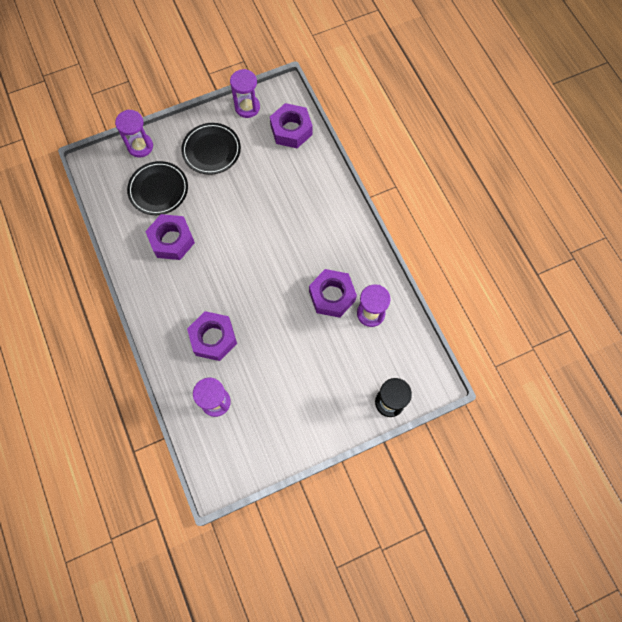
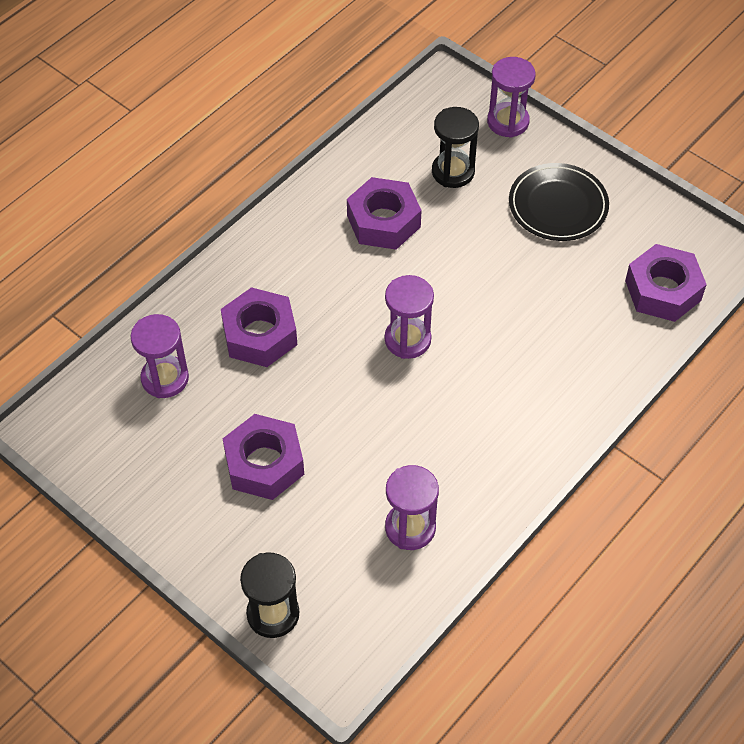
camera: 65 degrees right, 15 degrees down
black plate [127,161,188,215] -> black hourglass [432,107,479,188]
purple hourglass [230,69,260,118] -> purple hourglass moved to [385,275,434,359]
purple nut [309,269,357,318] -> purple nut moved to [223,414,304,500]

